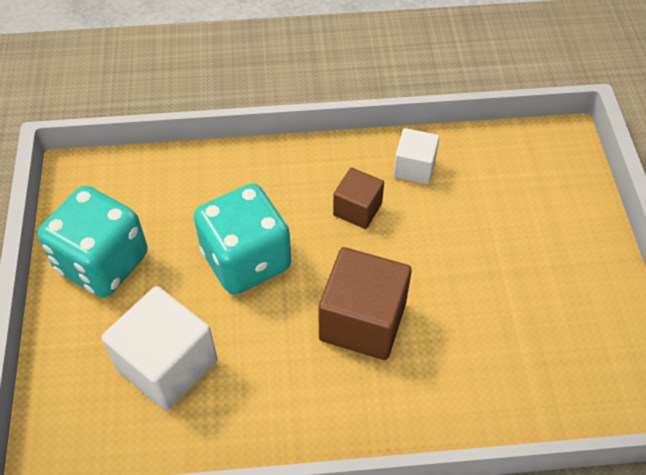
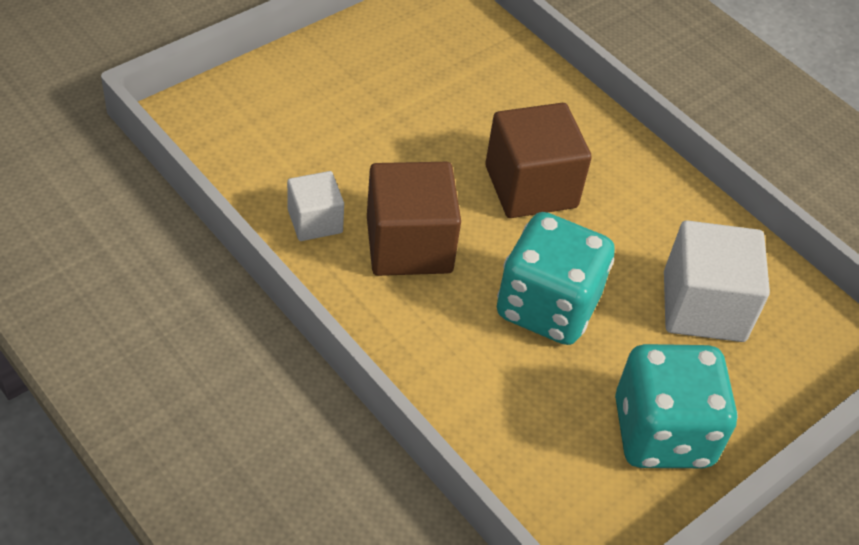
camera: 130 degrees left, 5 degrees down
brown cube [333,168,384,229] -> brown cube [367,162,461,276], size x1.73

